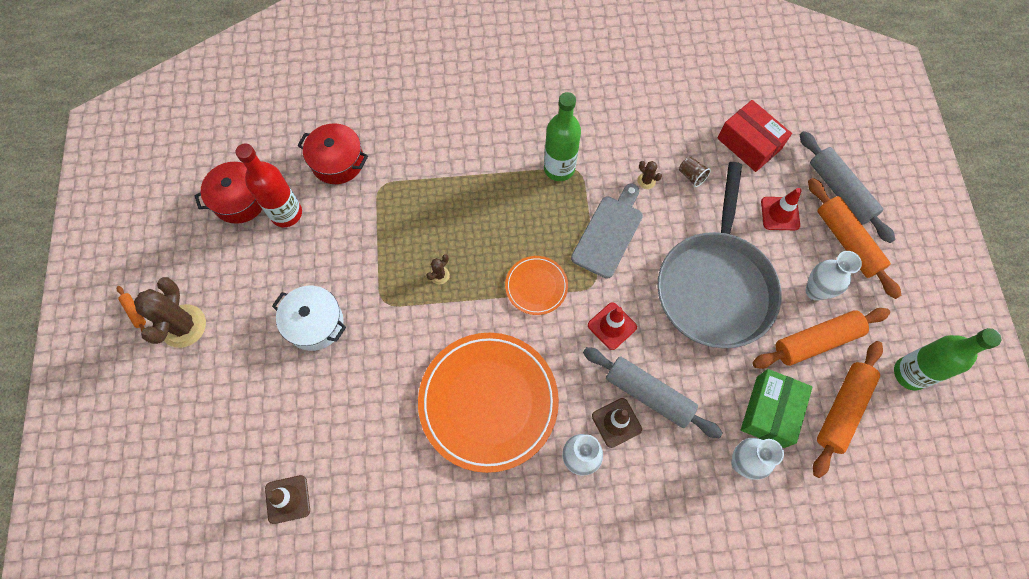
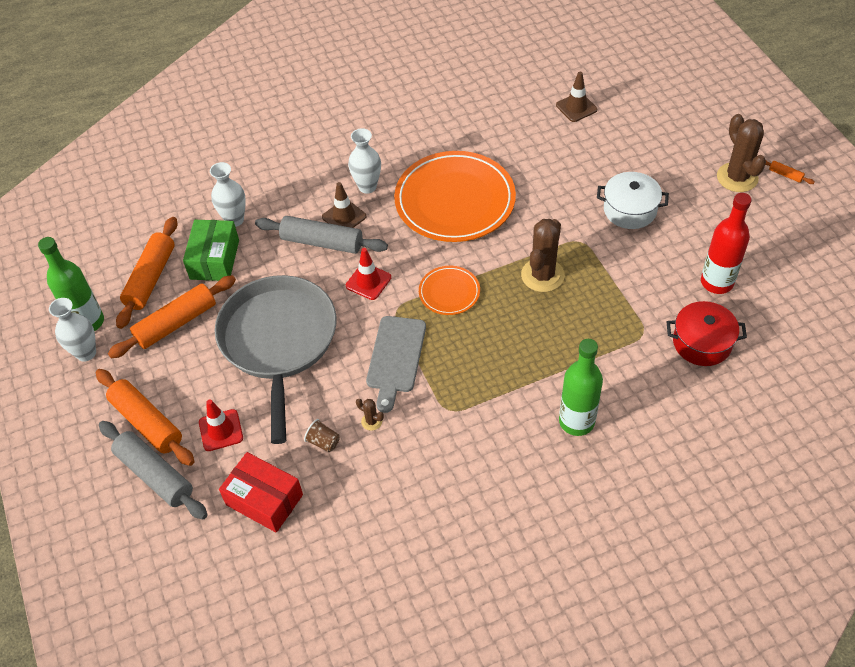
camera: 165 degrees right, 15 degrees down
red pot [194,162,262,224] -> none
brown cactus [426,254,450,284] -> brown cactus [521,219,565,292], size x2.25
green bottle [544,92,581,181] -> green bottle moved to [559,339,603,436]
white vase [806,251,862,301] -> white vase moved to [49,298,96,362]

